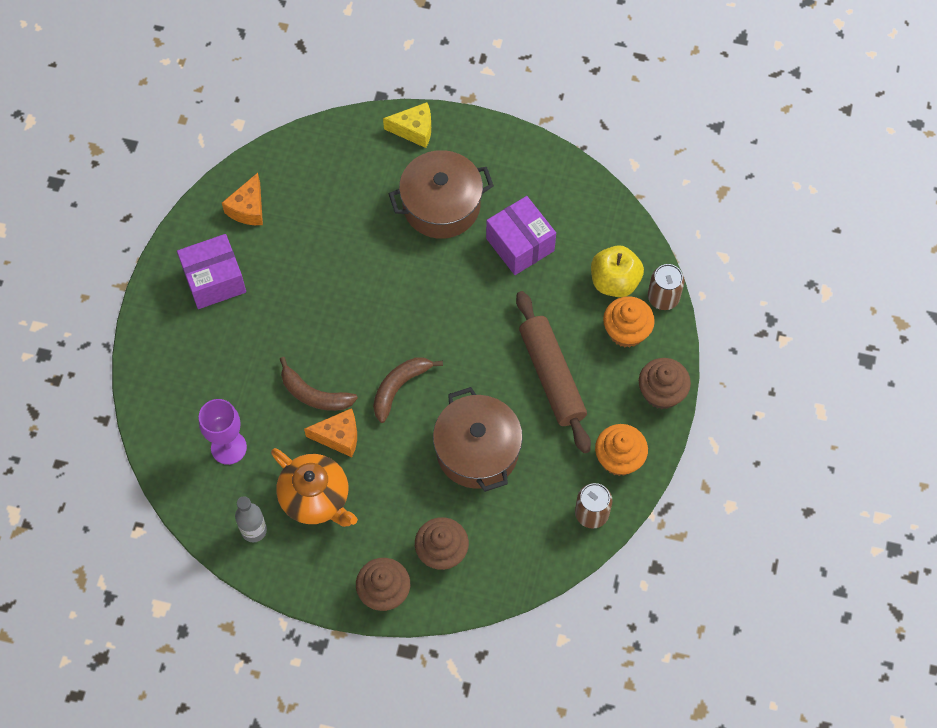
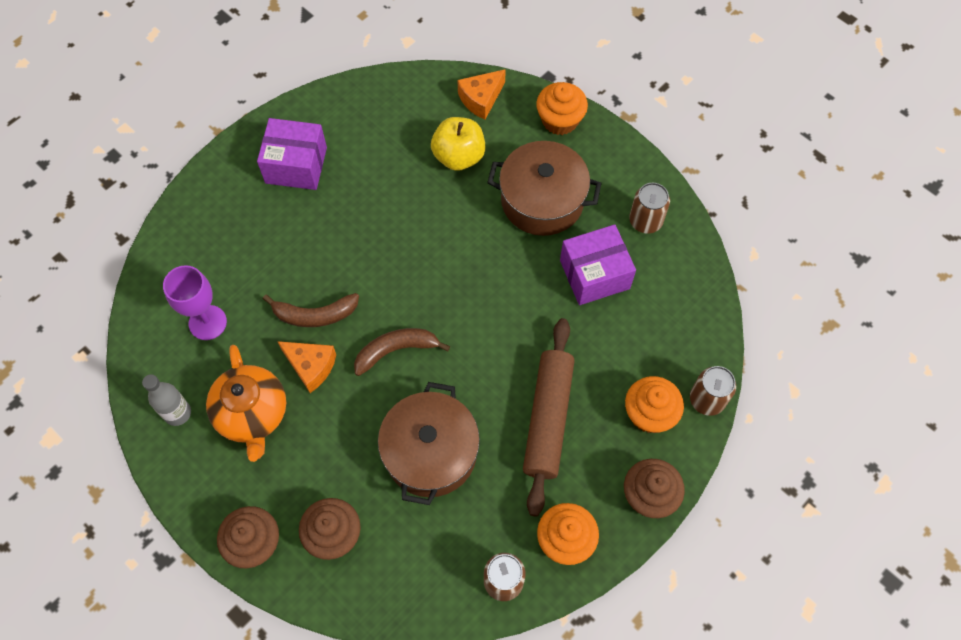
camera: 30 degrees right, 0 degrees up
orange cheese [222,173,263,225] -> orange cheese moved to [457,69,506,120]
brown banana [280,357,358,411] -> brown banana turned 60 degrees counterclockwise [263,293,359,327]
yellow cheese [383,102,431,148] -> orange cupcake [536,82,588,135]
purple box [486,196,556,275] -> purple box turned 75 degrees clockwise [560,224,636,305]
yellow apple [591,245,644,297] -> yellow apple moved to [431,117,485,171]
none -> brown can [629,183,670,234]

